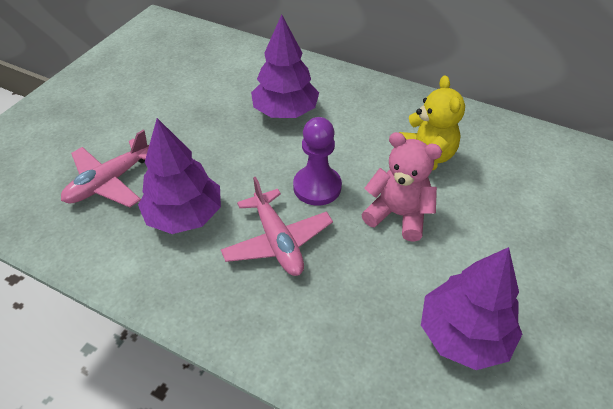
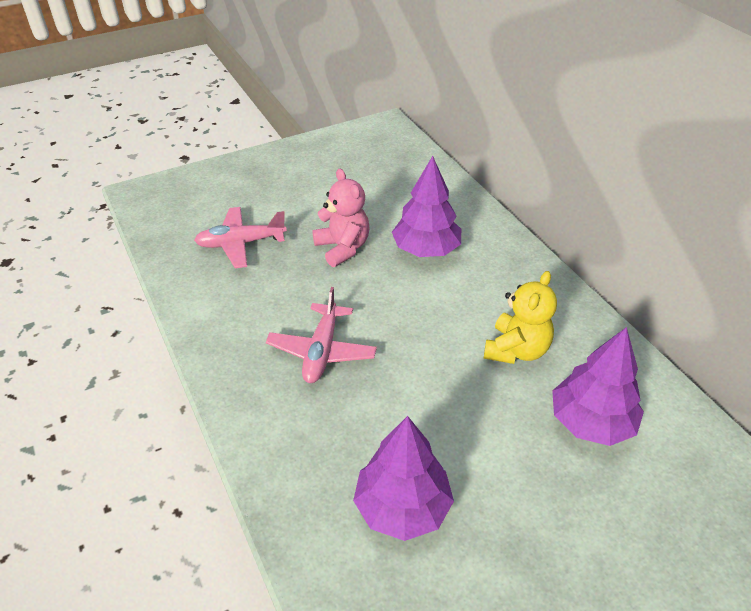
camera: 35 degrees right, 5 degrees down
purple tree [138,118,221,234] -> purple tree moved to [552,327,644,446]
purple pawn [293,117,342,206] -> none
pink teddy bear [361,132,442,242] -> pink teddy bear moved to [312,169,370,267]

